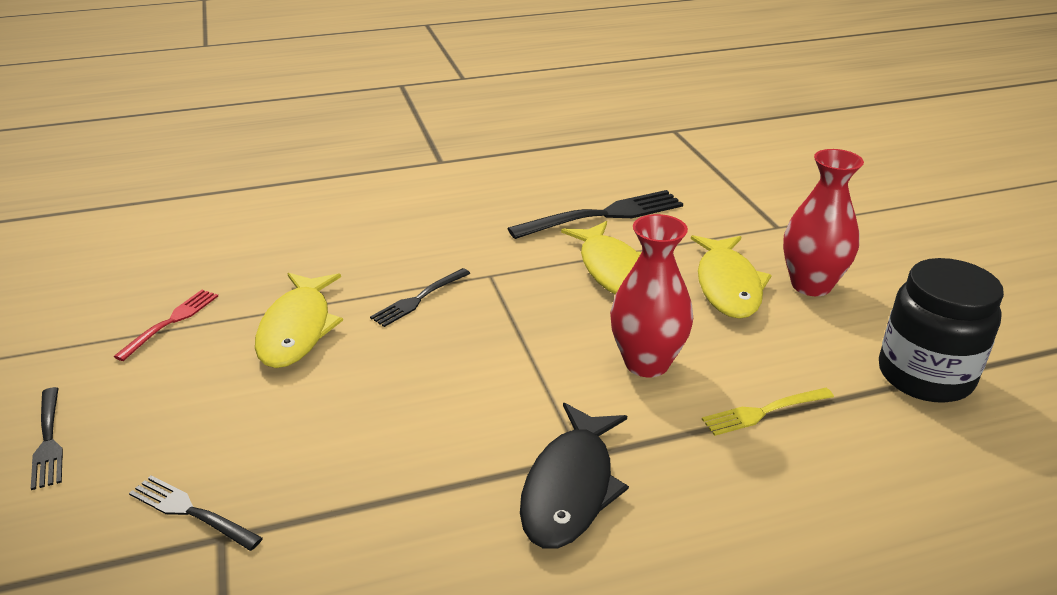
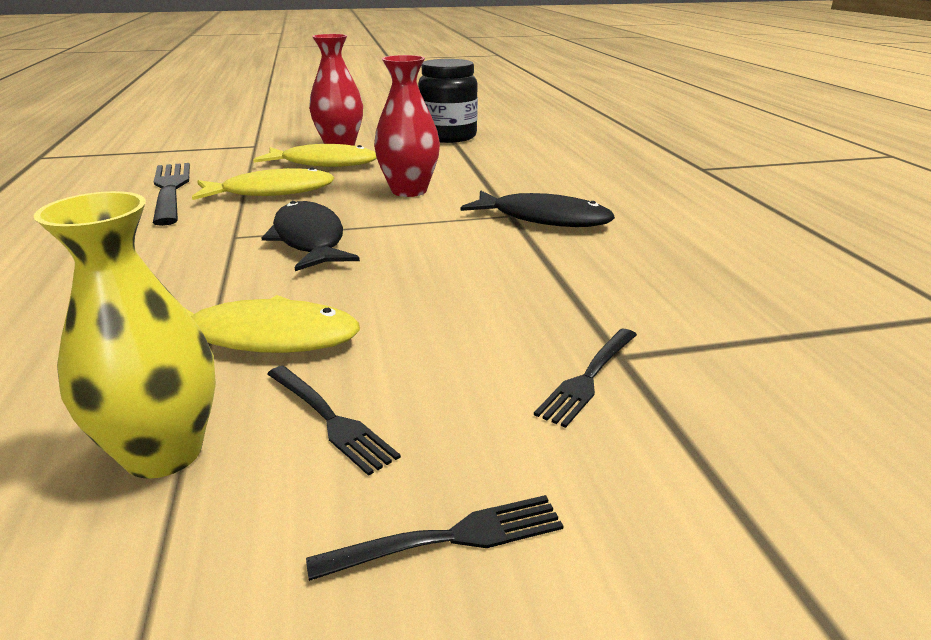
camera: 85 degrees left, 5 degrees down
red fork [113,290,218,361] -> yellow vase [34,191,216,479]
black fork [370,268,471,327] -> black fork moved to [267,366,401,476]
yellow fork [702,388,834,436] -> none
none -> black fish [261,201,360,271]

